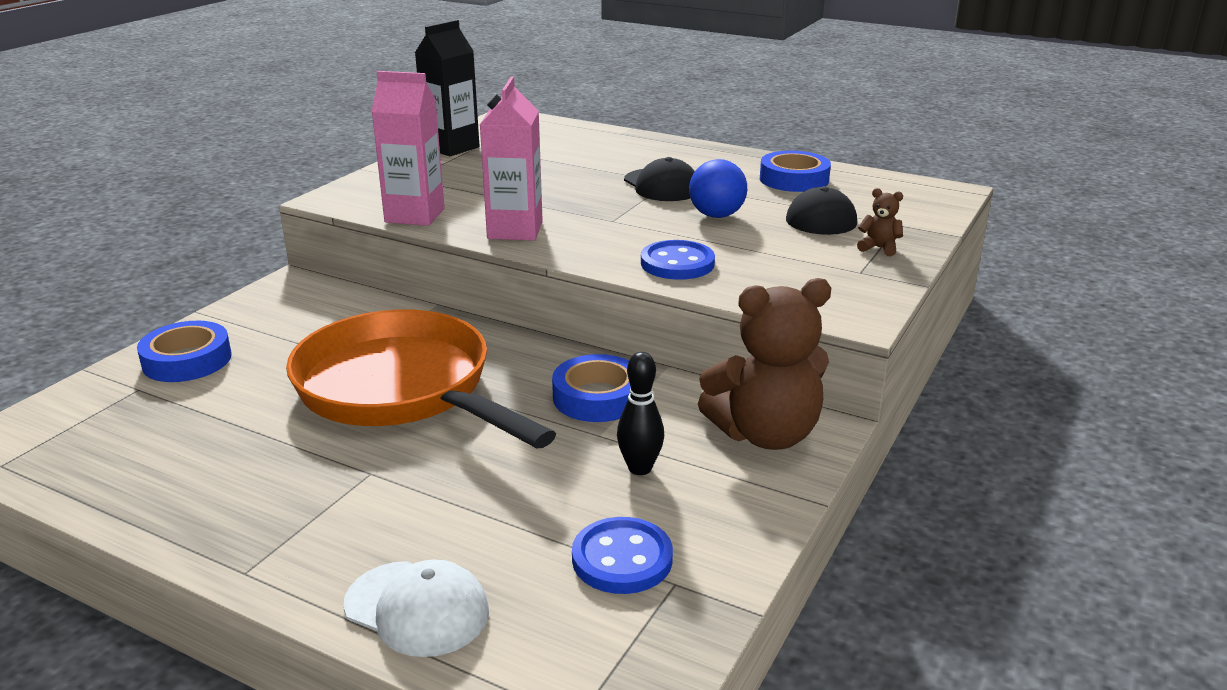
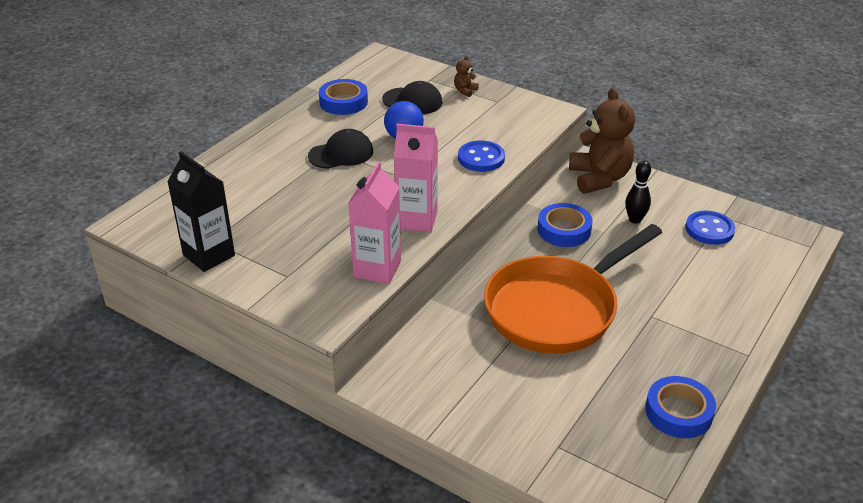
camera: 85 degrees left, 10 degrees up
blue tape [137,321,232,382] -> blue tape moved to [645,376,716,438]
white cap [344,559,489,657] -> none

